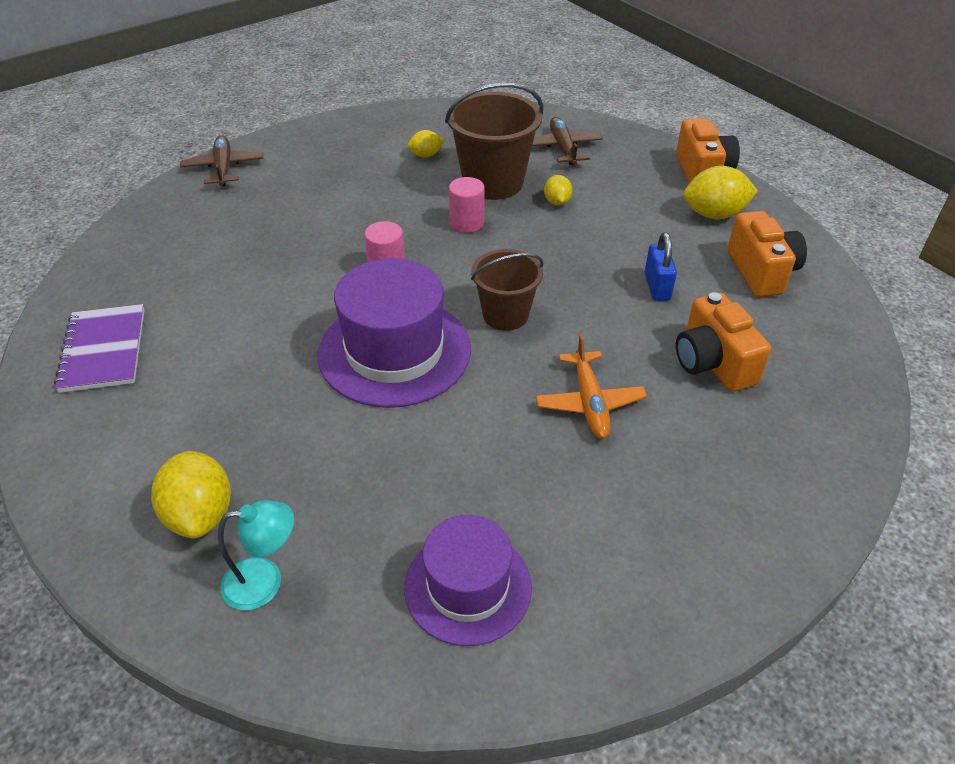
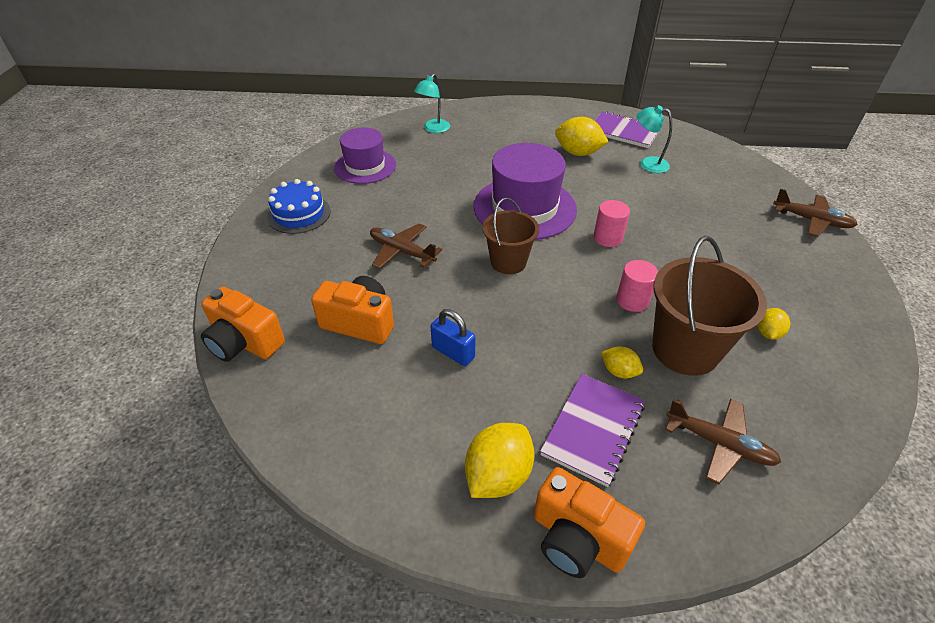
camera: 130 degrees right, 0 degrees up
yellow lemon [151,451,231,538] -> yellow lemon moved to [555,117,609,156]
orange plane [535,334,647,439] -> brown plane [370,223,442,269]
orange camera [728,211,807,297] -> orange camera moved to [201,287,285,362]
none -> blue cake [267,179,331,234]
none -> purple notebook [540,374,645,487]
none -> turquoise lamp [637,105,672,173]

